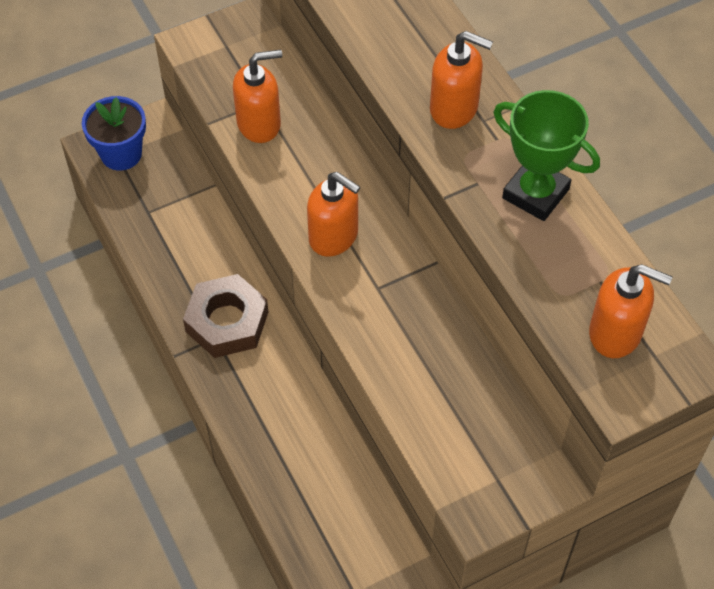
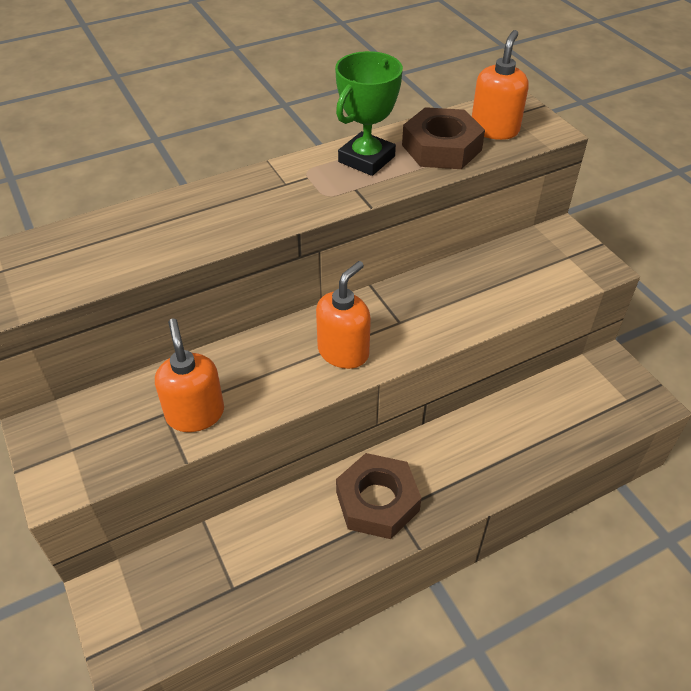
camera: 90 degrees left, 10 degrees down
blue flower pot [82,96,146,171] -> none
orange soap dispenser [430,31,493,129] -> none
none -> brown nut [402,107,485,169]

